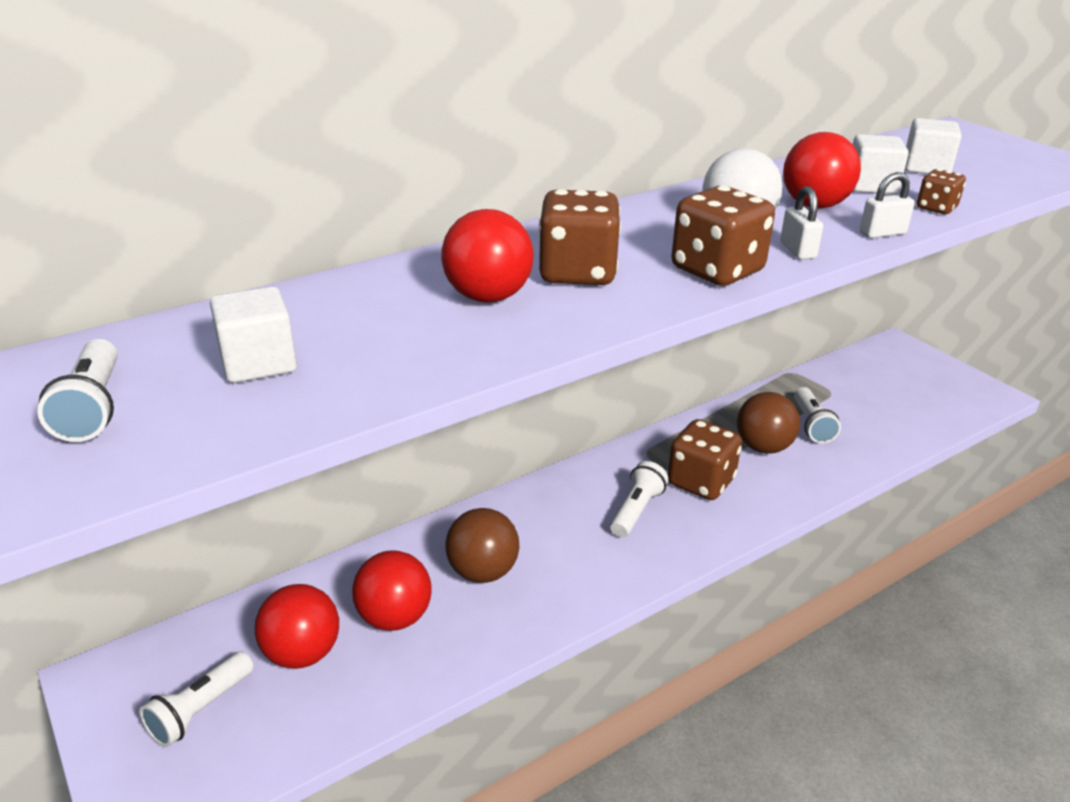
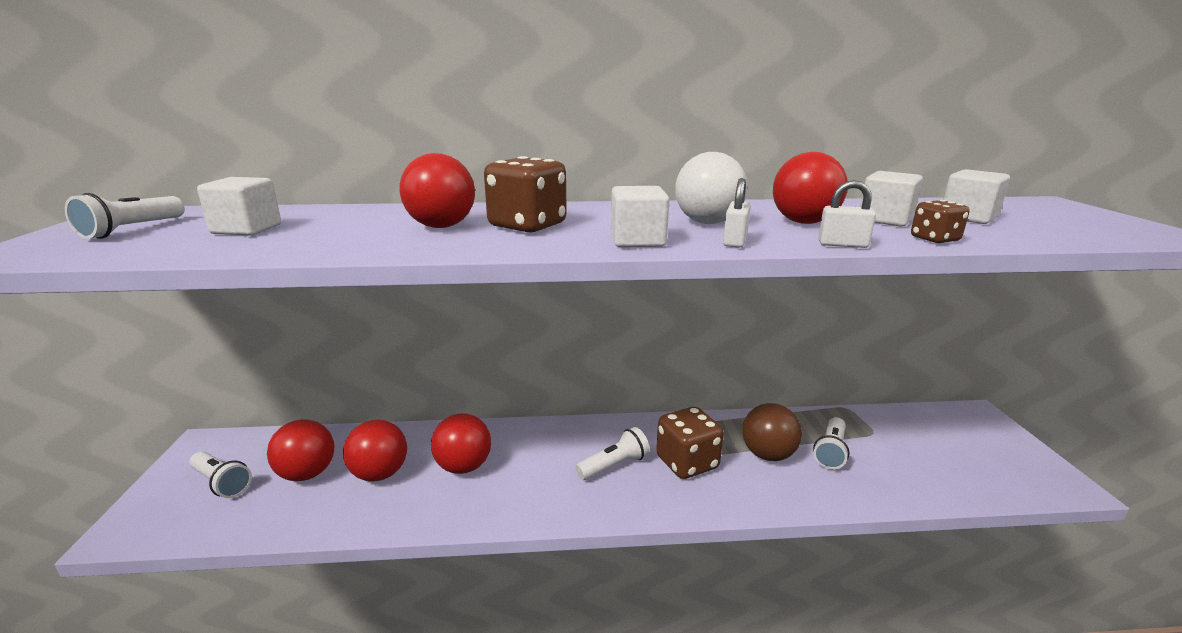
camera: 30 degrees right, 10 degrees down
white flashlight [139,651,254,747] -> white flashlight turned 120 degrees counterclockwise [189,451,252,498]
brown ball [445,508,519,583] -> red ball [431,413,491,474]
brown dice [671,186,775,286] -> white cube [611,186,669,247]

